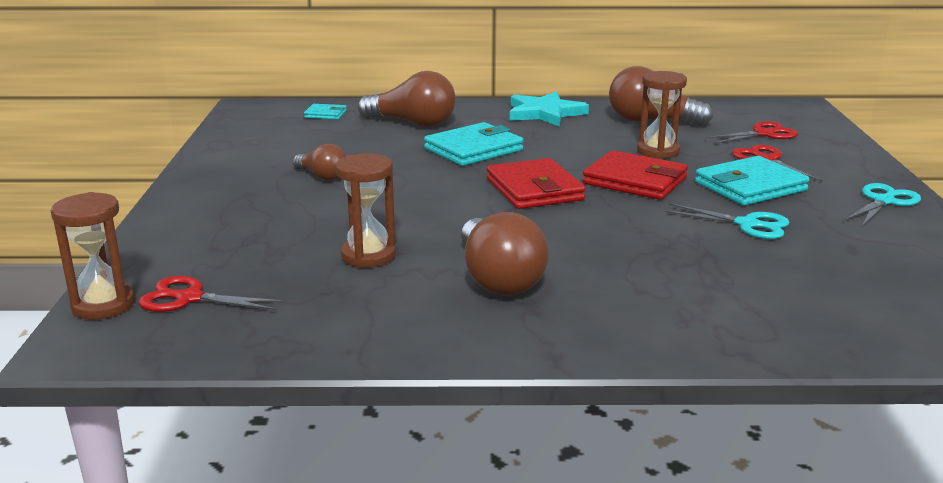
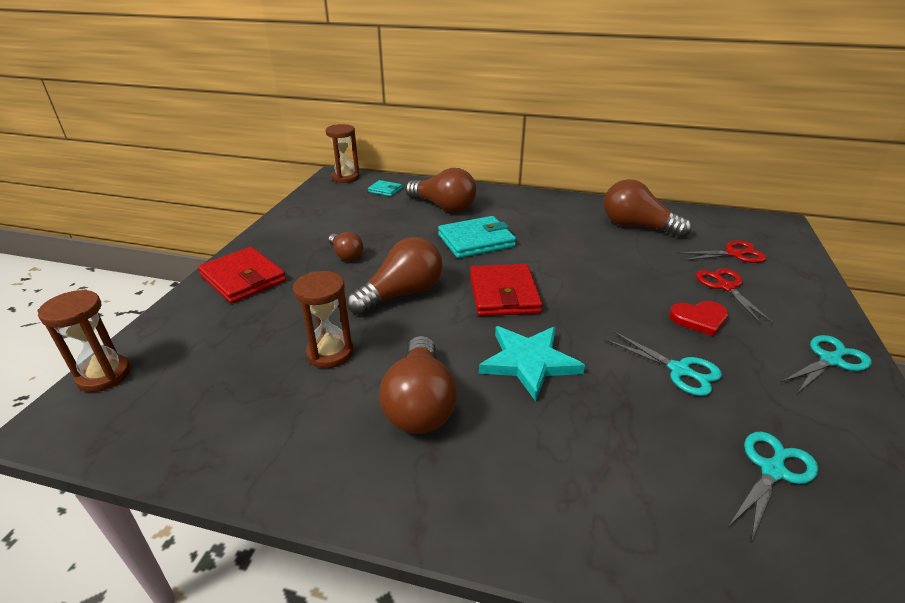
camera: 15 degrees right, 10 degrees up
red scissors [138,276,285,312] -> none
turquoise star [510,91,589,127] -> turquoise star moved to [479,326,585,401]
red wallet [583,150,688,200] -> red wallet moved to [198,247,286,303]
brown hourglass [637,71,687,159] -> brown hourglass moved to [326,124,360,183]
turquoise wallet [695,156,810,206] -> red heart [669,301,728,336]
none -> brown light bulb [347,237,442,315]
none -> turquoise scissors [728,432,818,542]

